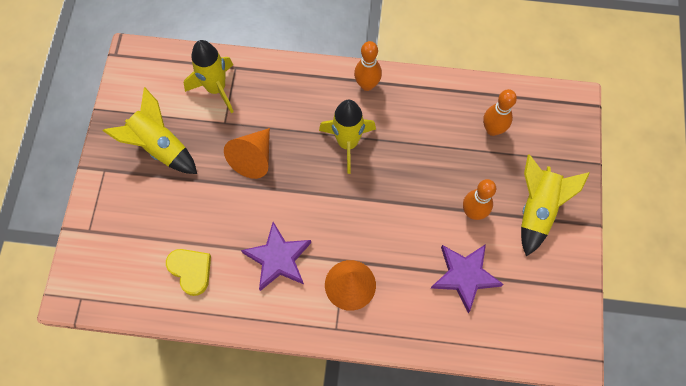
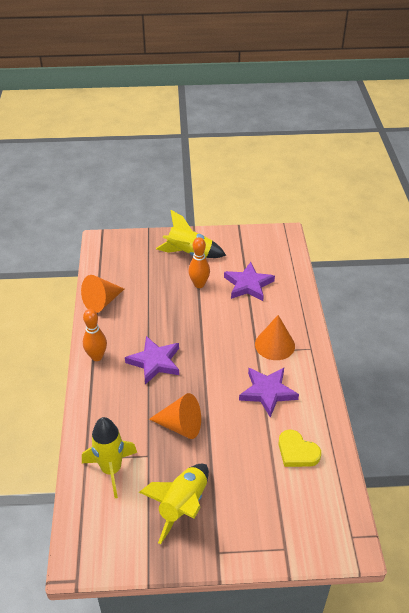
camera: 100 degrees left, 25 degrees down
yellow heart [166,249,211,296] -> yellow heart turned 90 degrees counterclockwise [278,430,321,467]
yellow rocket [319,100,376,174] -> purple star [125,336,179,385]
orange bowling pin [483,89,517,136] -> none
none -> orange cone [81,275,124,313]

